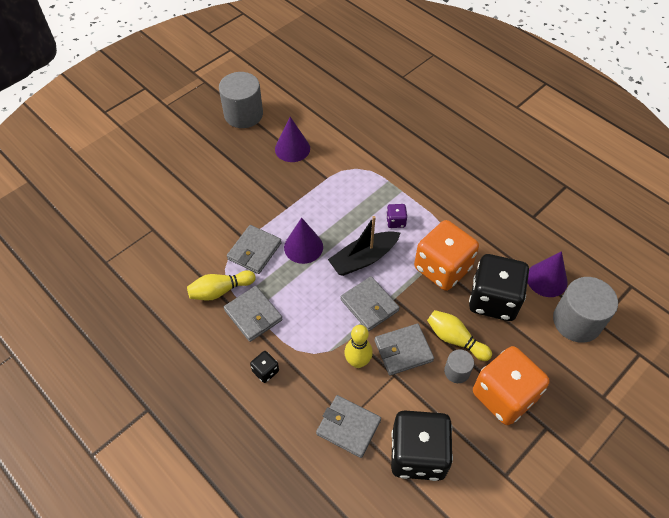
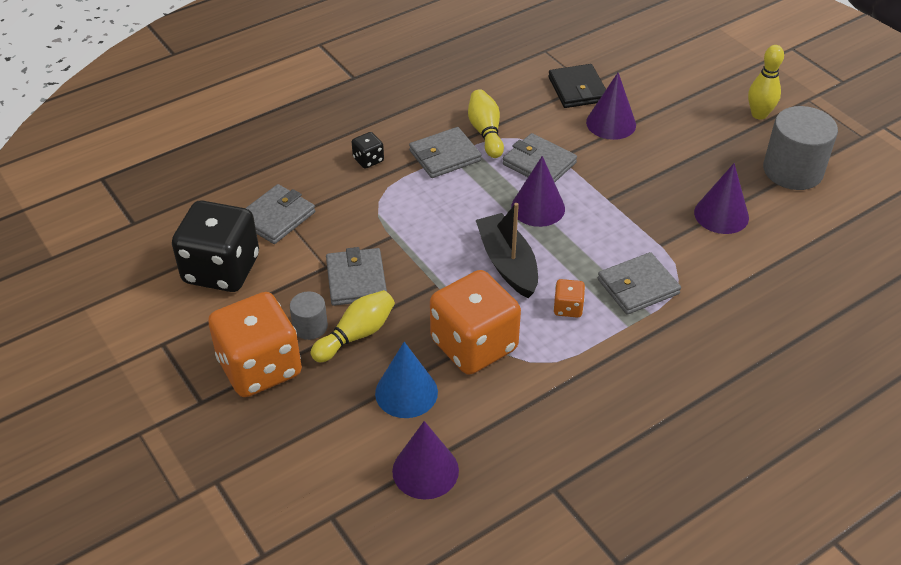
camera: 100 degrees right, 10 degrees down
grey wallet [341,276,400,331] -> grey wallet moved to [598,252,681,315]
yellow bowling pin [344,325,373,368] -> yellow bowling pin moved to [748,45,784,120]
purple dice [386,204,407,228] -> orange dice [553,279,585,318]
black dice [469,254,529,321] -> blue cone [375,342,438,418]
grey cylinder [553,277,618,343] -> none
none -> black wallet [548,64,606,108]
none -> purple cone [586,73,636,140]

